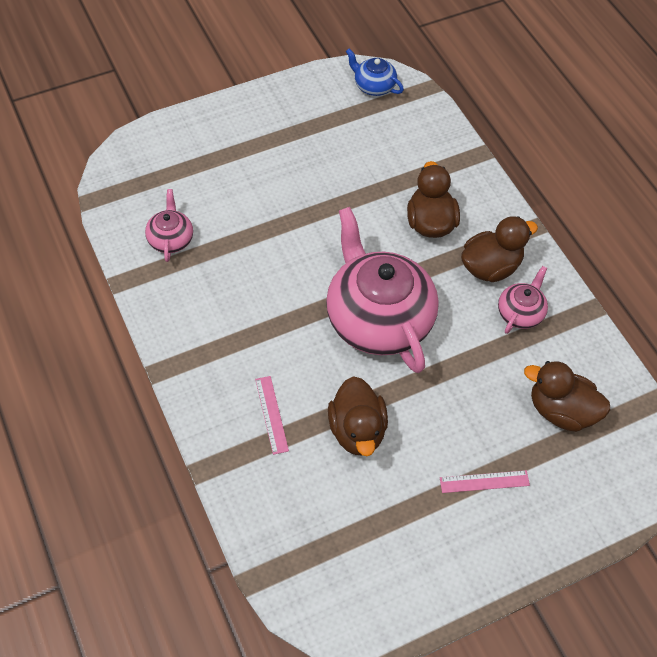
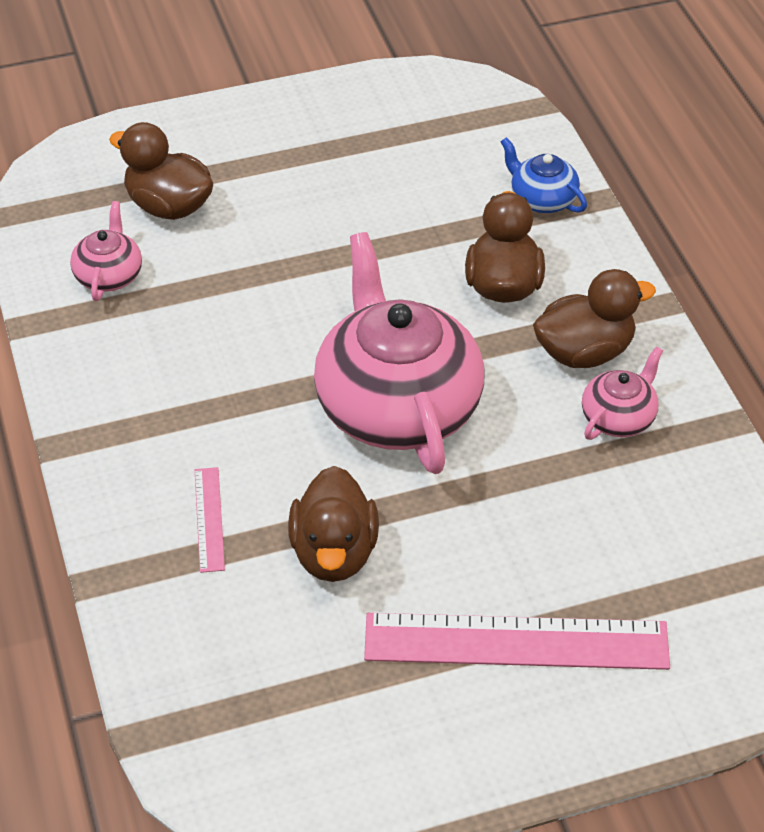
camera: 10 degrees right, 10 degrees down
blue teapot [346,48,404,96] -> blue teapot moved to [501,137,587,213]
pink ruler [440,470,530,493] -> pink ruler [364,613,670,670], size x2.18
brown duck [524,361,611,432] -> brown duck moved to [109,122,213,220]

